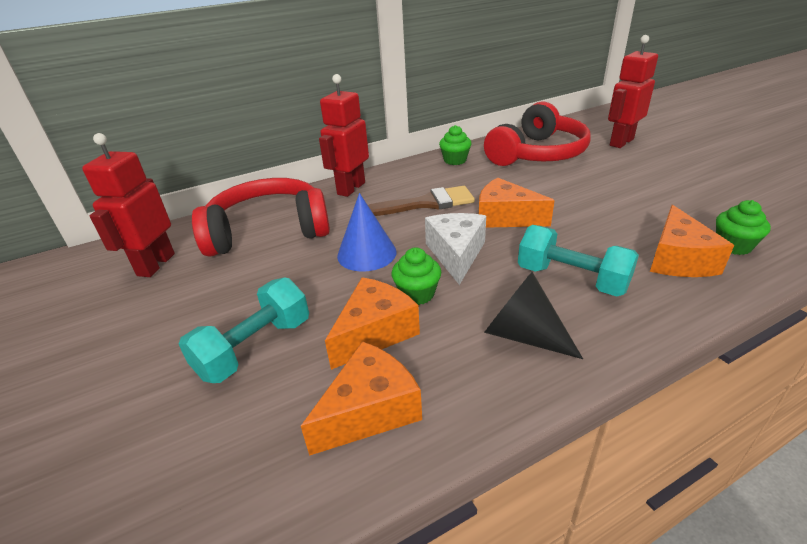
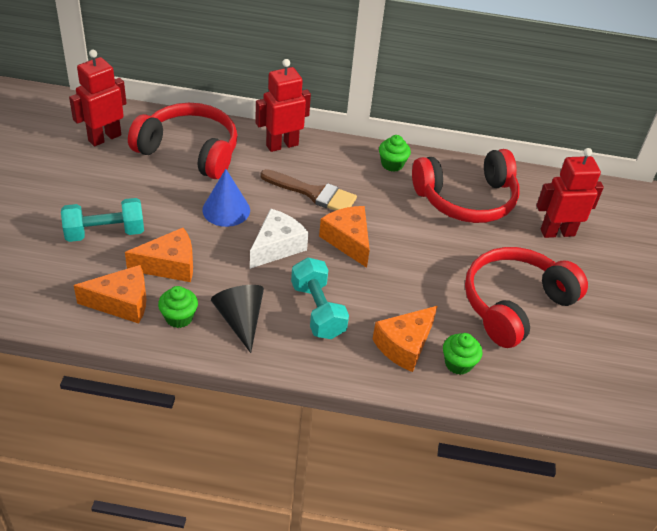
camera: 30 degrees right, 10 degrees up
green cupcake [391,247,441,305] -> green cupcake moved to [158,286,198,328]
none -> red headphones [465,247,588,348]

